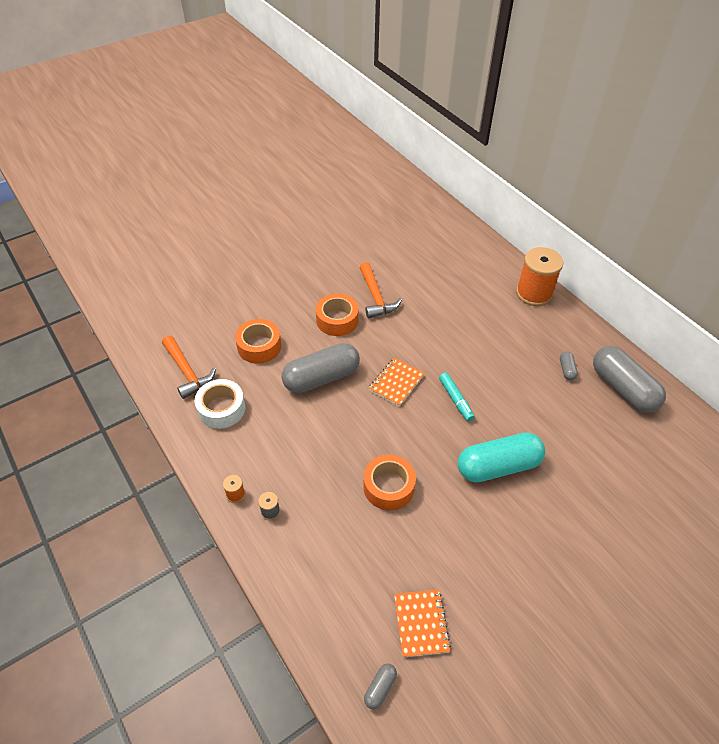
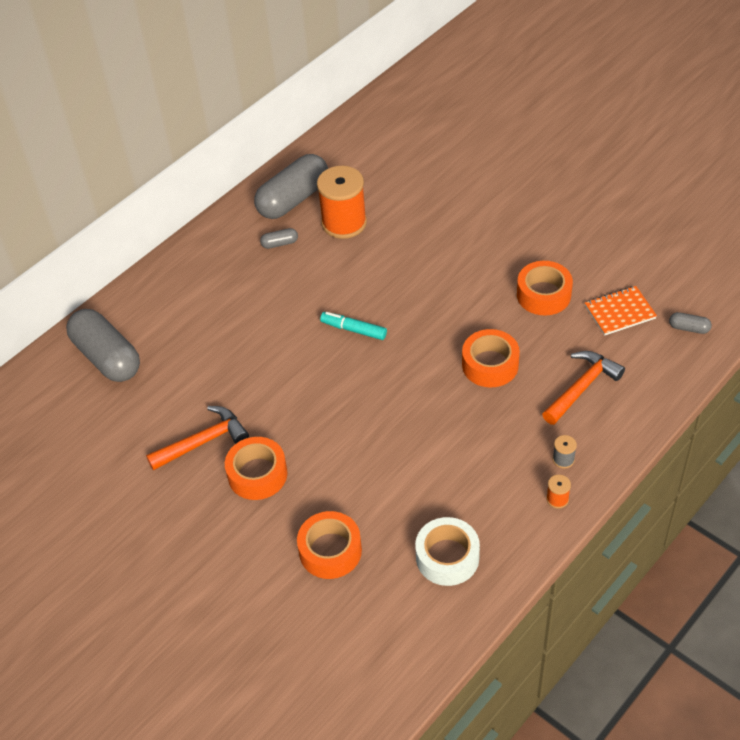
camera: 100 degrees left, 0 degrees up
orange hammer [162,336,216,399] -> orange hammer moved to [542,351,625,425]
grey capsule [282,343,360,393] -> grey capsule moved to [66,309,140,382]
orange notebook [368,358,425,406] -> none
turquoise marker [439,372,475,422] -> turquoise marker turned 120 degrees counterclockwise [320,312,387,340]
turquoise capsule [458,432,545,482] -> none
orange spool [516,247,563,306] -> orange spool moved to [317,166,367,239]
none -> orange tape [517,261,573,315]

